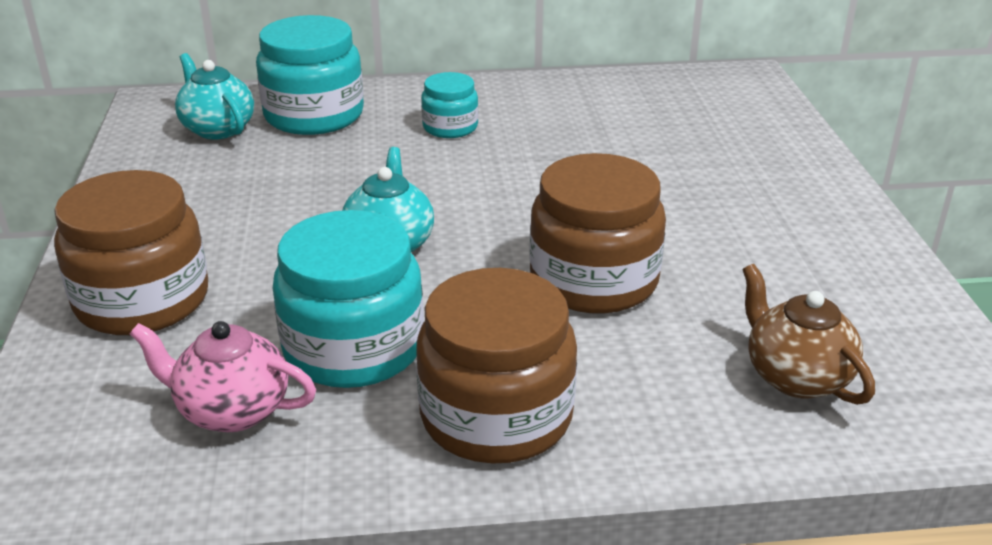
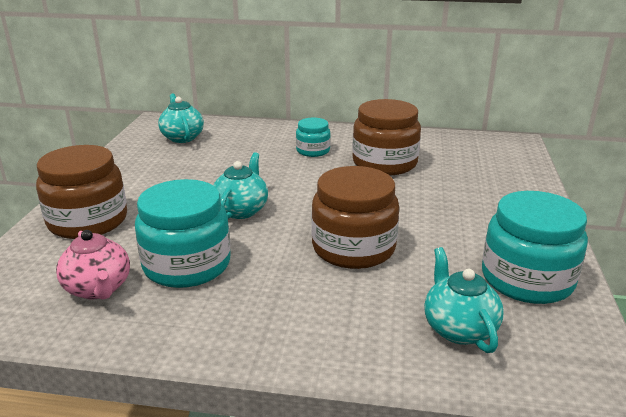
camera: 15 degrees right, 5 degrees down
pink teapot [130,321,316,432] -> pink teapot turned 150 degrees counterclockwise [56,230,130,300]
turquoise jar [256,15,364,135] -> turquoise jar moved to [482,191,588,304]
brown jar [416,268,577,464] -> brown jar moved to [352,99,421,175]
brown teapot [742,264,875,405] -> turquoise teapot [424,247,504,353]

